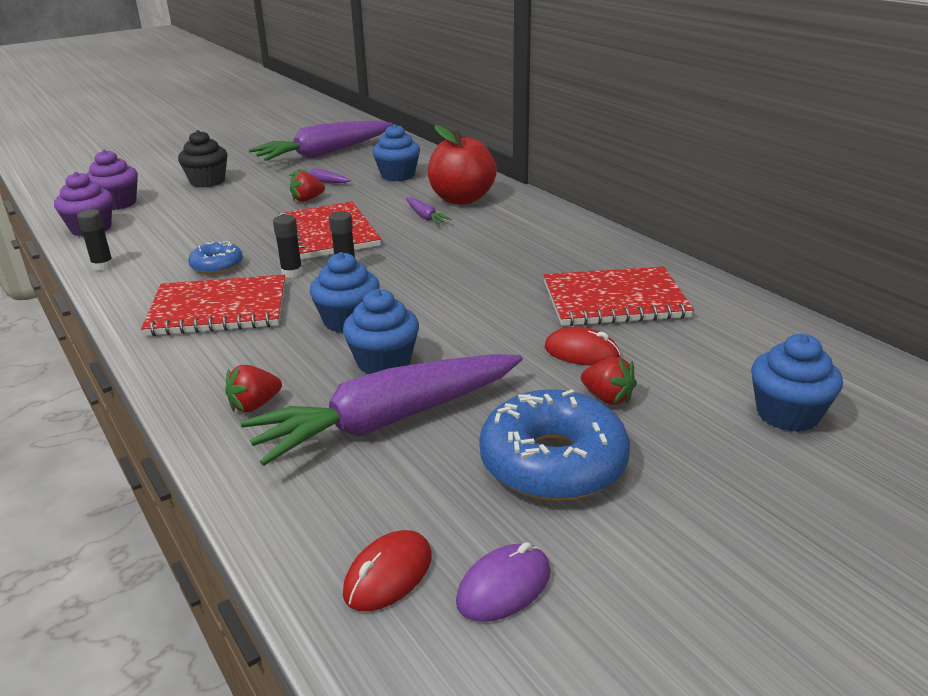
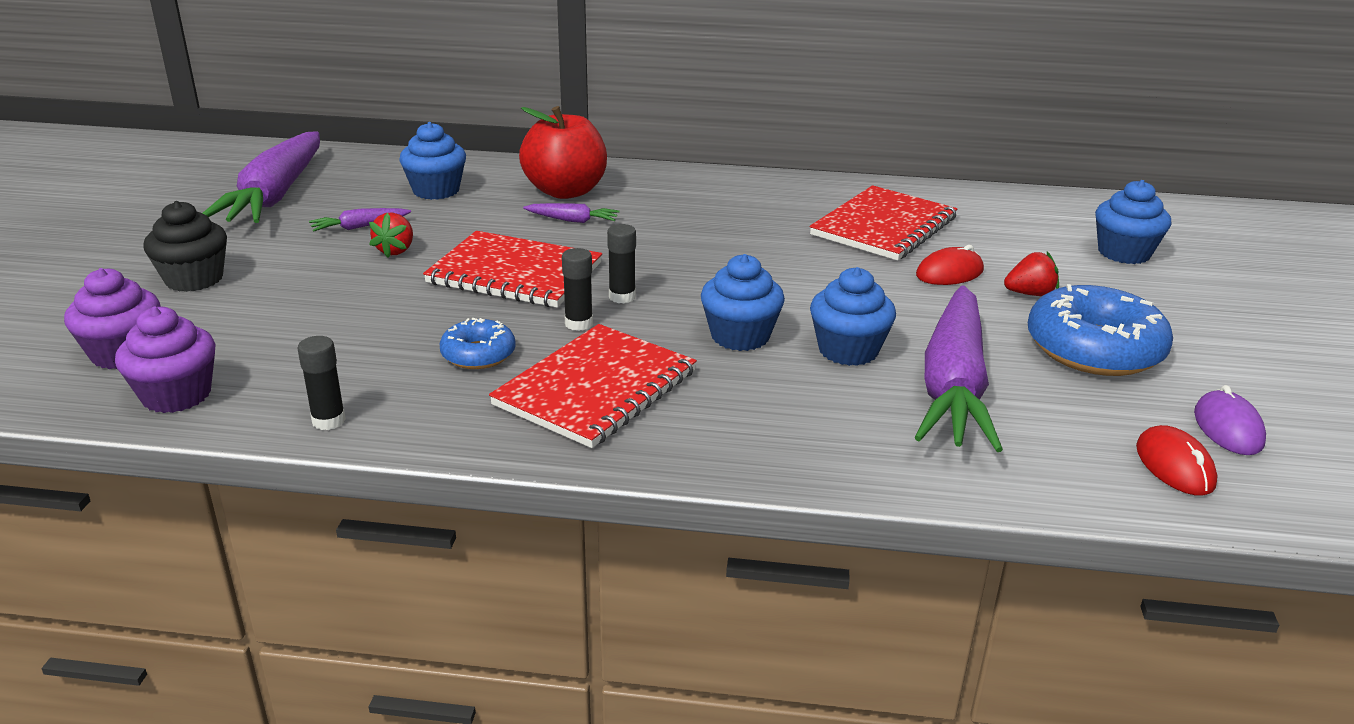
camera: 50 degrees left, 0 degrees up
red strawberry [225,365,282,412] -> none

